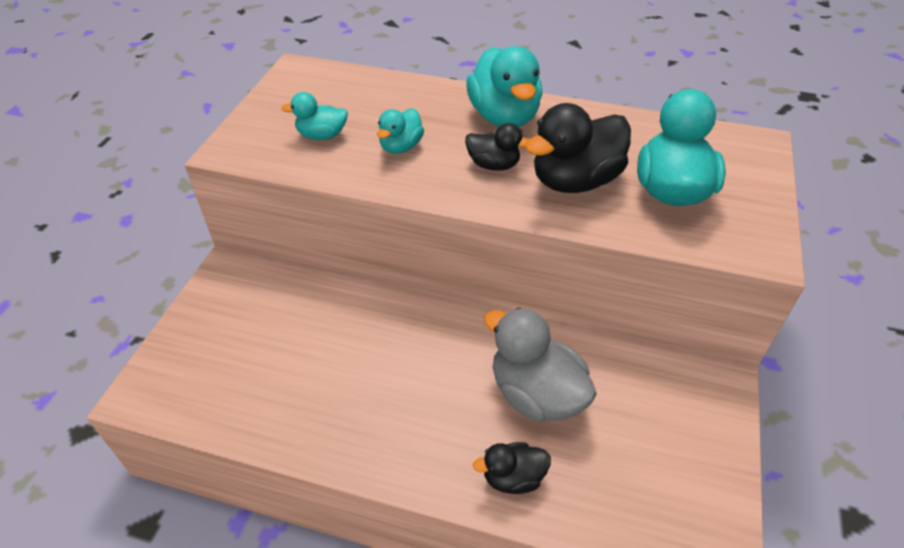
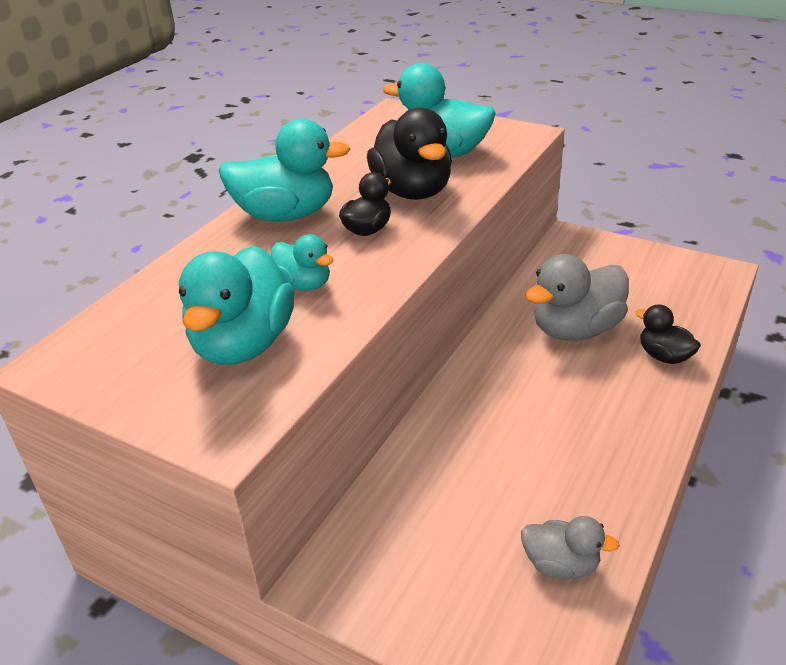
camera: 75 degrees left, 10 degrees down
turquoise duck [282,92,348,140] -> turquoise duck [179,246,295,365], size x1.82
black duck [473,442,551,494] -> black duck turned 135 degrees clockwise [635,304,701,364]
none -> grey duck [521,516,620,579]

